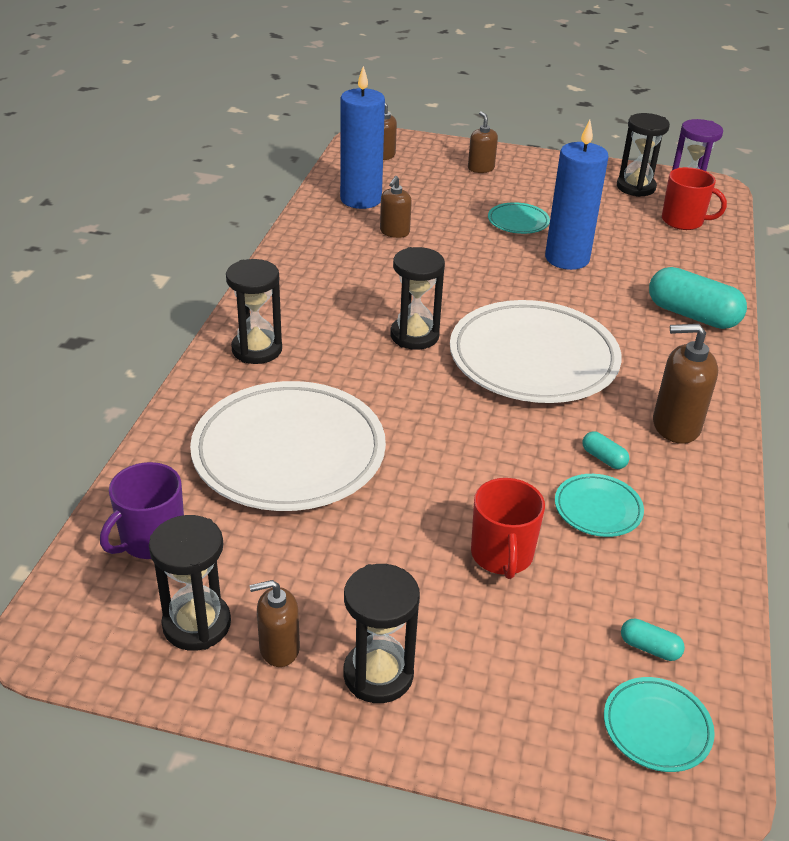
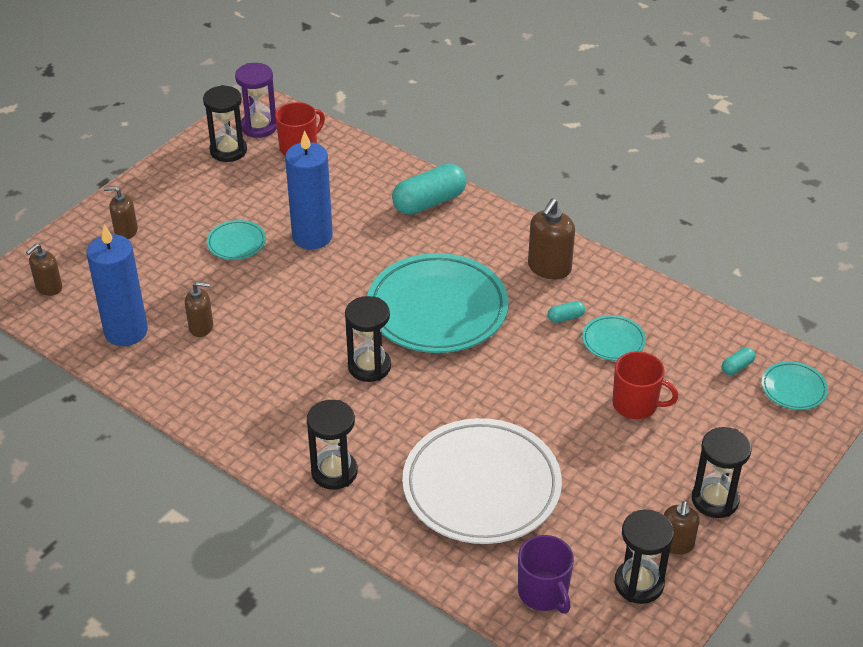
camera: 65 degrees left, 5 degrees up
brown soap dispenser [380,176,412,238] -> brown soap dispenser turned 45 degrees counterclockwise [185,282,213,337]
white plate [450,300,622,403] -> turquoise plate [367,253,509,353]

